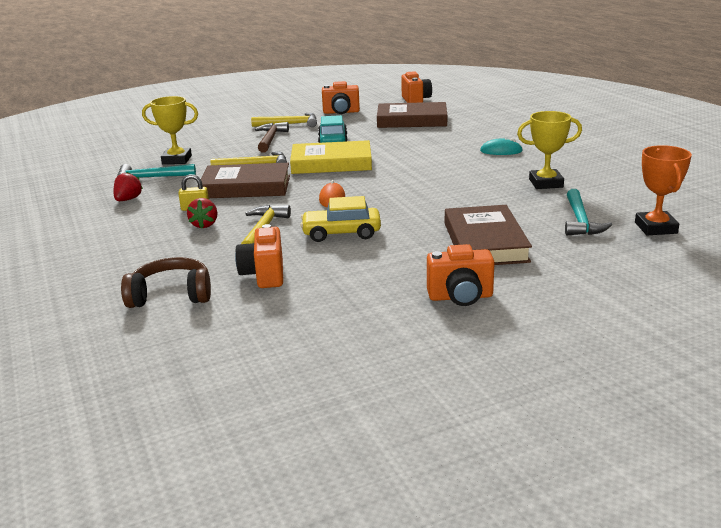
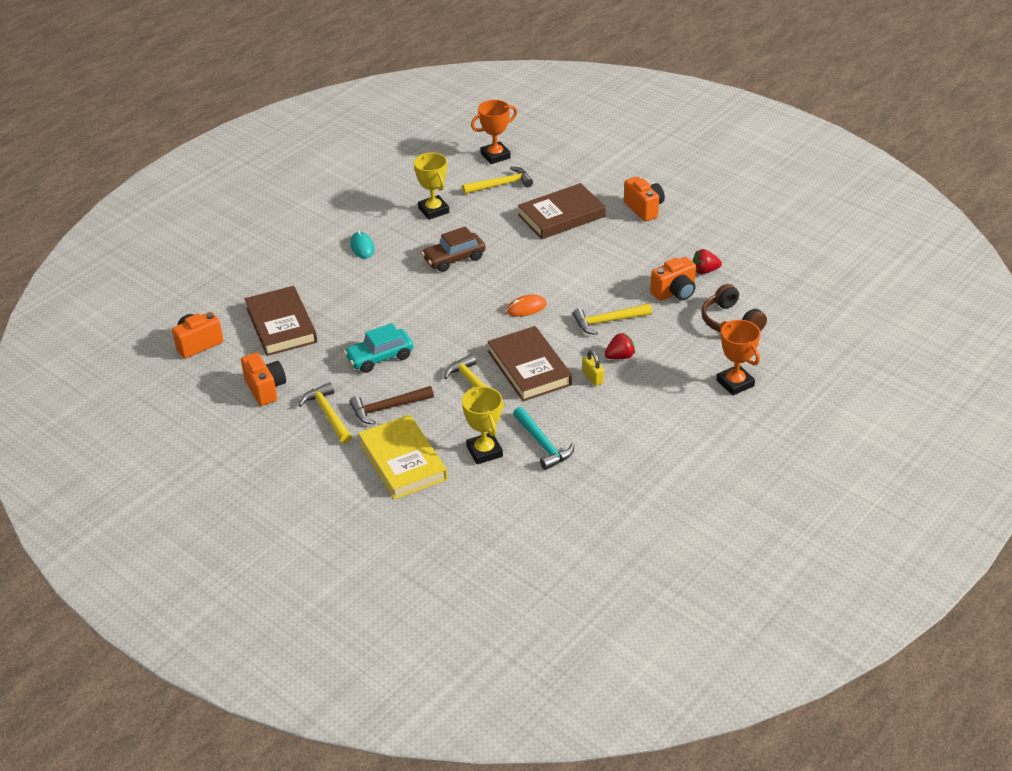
camera: 115 degrees left, 15 degrees up
red strawberry [113,172,143,201] -> red strawberry moved to [693,249,722,274]
yellow book [290,140,372,174] -> yellow book moved to [358,415,448,500]
yellow car [300,196,381,242] -> none
turquoise hammer [565,189,612,235] -> yellow hammer [462,167,533,194]
none -> brown car [422,227,485,272]
none -> orange trophy [717,320,761,396]

